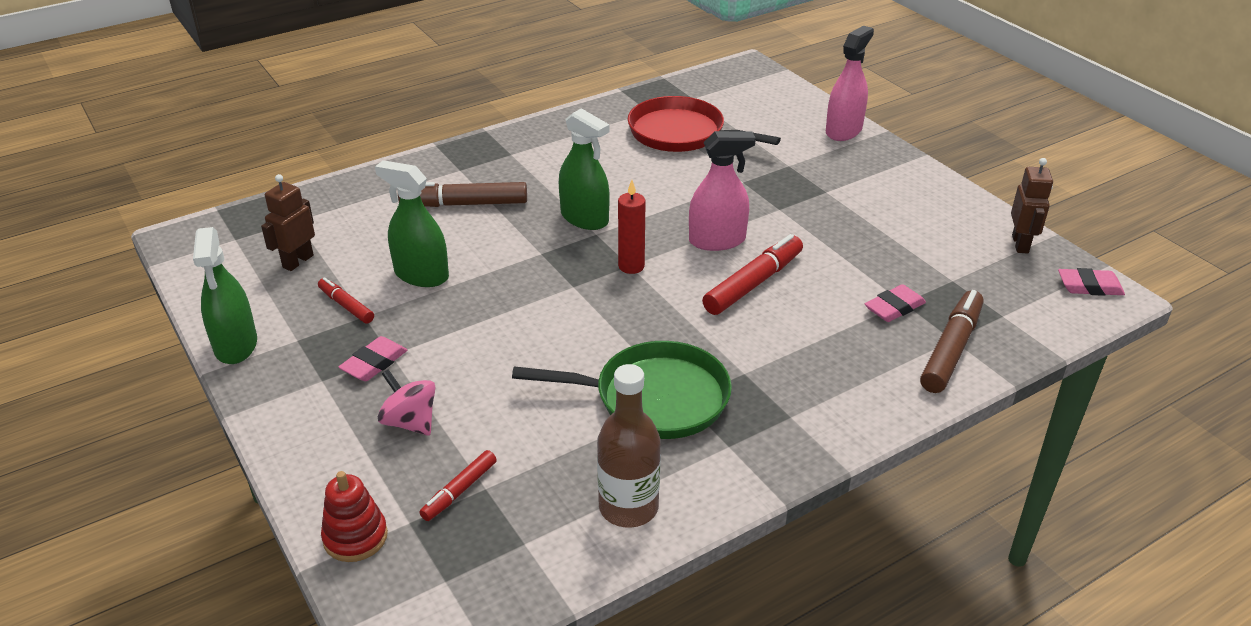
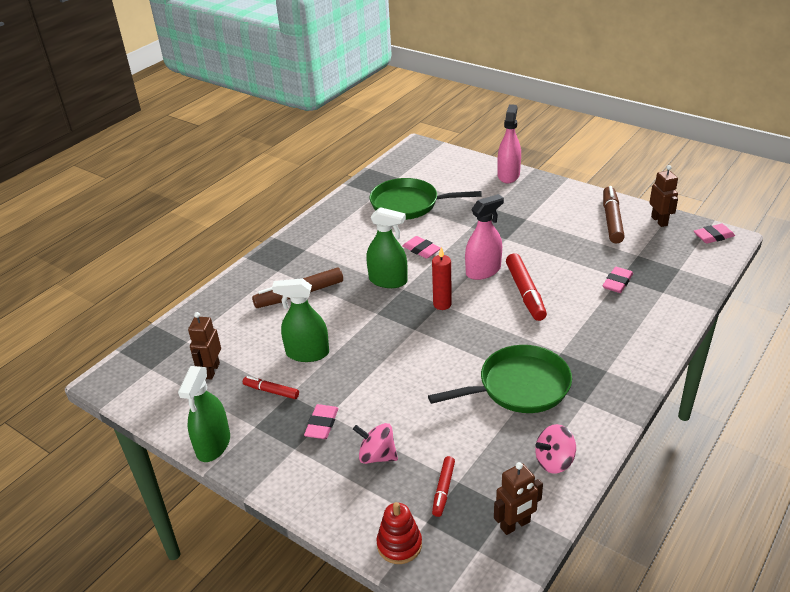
camera: 20 degrees left, 0 degrees up
green spray bottle [193,227,257,364] -> green spray bottle turned 45 degrees clockwise [178,366,230,462]
brown bottle [597,364,661,528] -> pink spinning top [535,424,576,474]
red pan [628,96,781,152] -> green pan [370,178,482,220]
red marker [702,234,803,315] -> red marker turned 150 degrees clockwise [506,253,547,321]
brown marker [920,290,983,393] -> brown marker moved to [603,186,625,244]
none -> pink eraser [402,236,441,259]
none -> brown robot [494,462,543,535]

